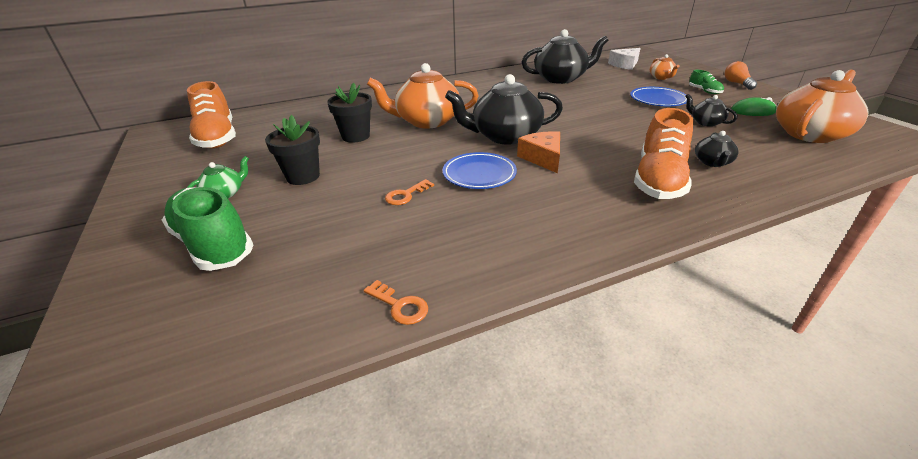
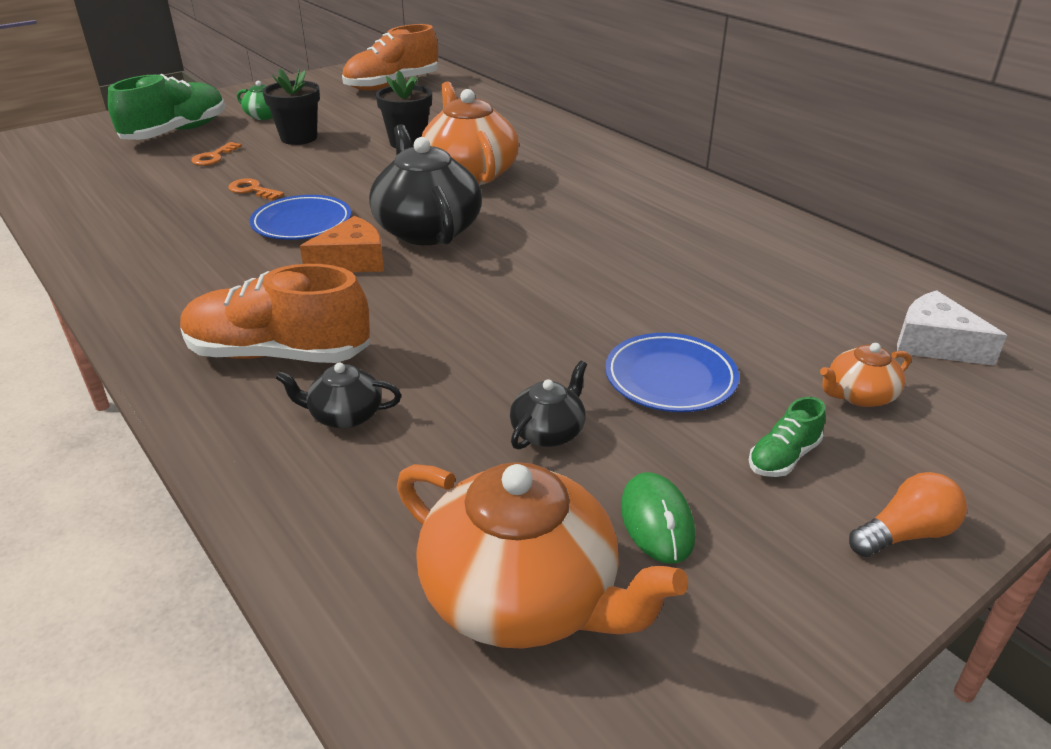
camera: 75 degrees right, 0 degrees up
orange key [364,280,428,325] -> orange key moved to [191,142,242,166]
black teapot [522,29,608,84] -> none

